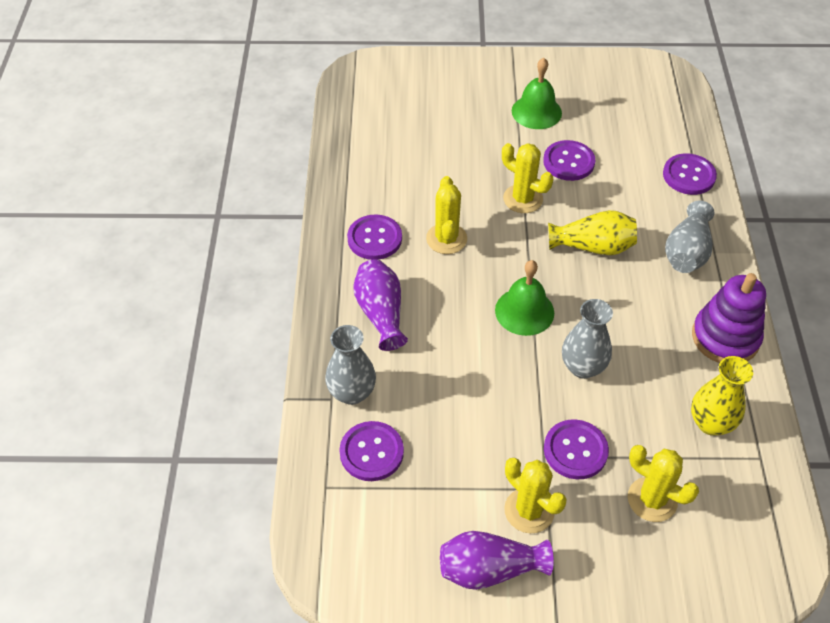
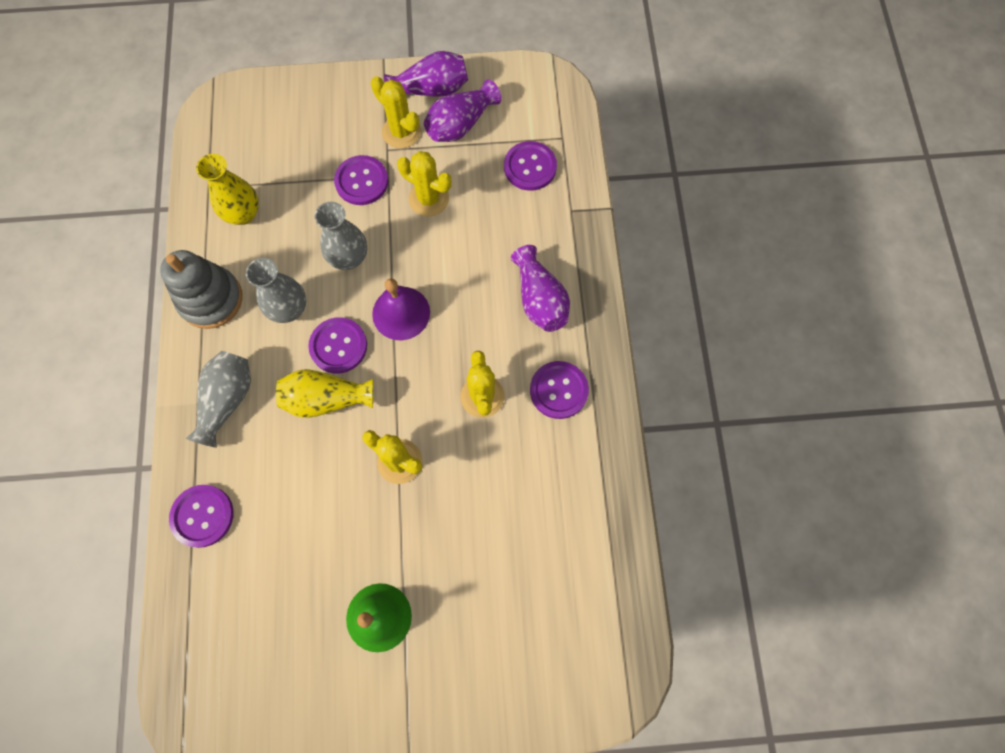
camera: 175 degrees right, 20 degrees up
grey vase [325,325,376,405] -> grey vase moved to [246,258,306,323]
green bell [495,260,554,336] -> purple bell [372,278,430,340]
purple button [543,140,595,181] -> purple button moved to [308,317,367,373]
yellow cactus [628,445,699,522] -> yellow cactus moved to [397,151,452,216]
purple stacking toy [692,273,766,363] -> grey stacking toy [160,250,243,329]
none -> purple vase [424,79,501,142]

